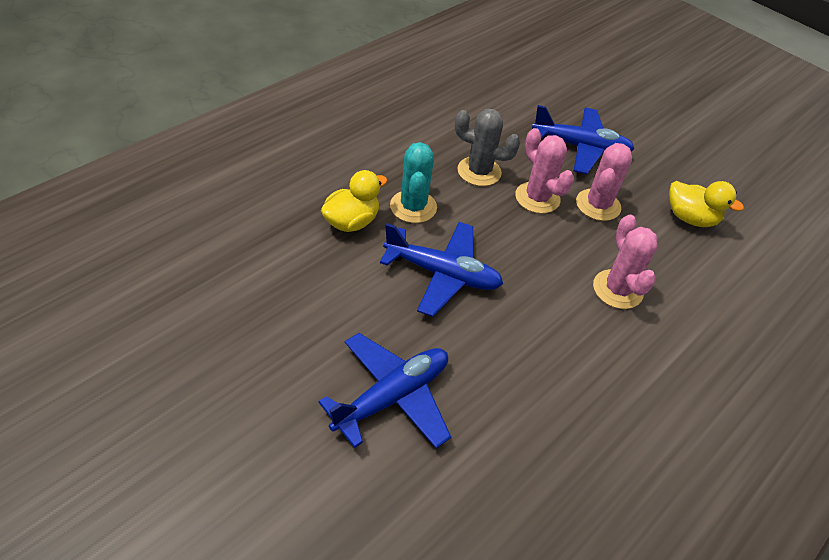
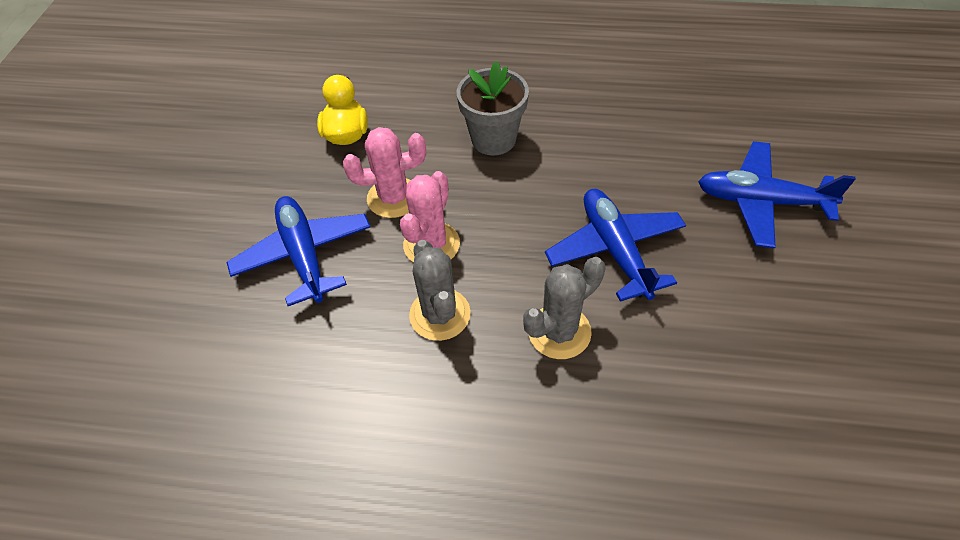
camera: 120 degrees left, 5 degrees up
yellow duck [321,170,388,232] -> none
turquoise cactus [390,142,437,223] -> grey cactus [523,257,606,359]
pink cactus [593,215,657,309] -> grey flower pot [457,61,529,155]

